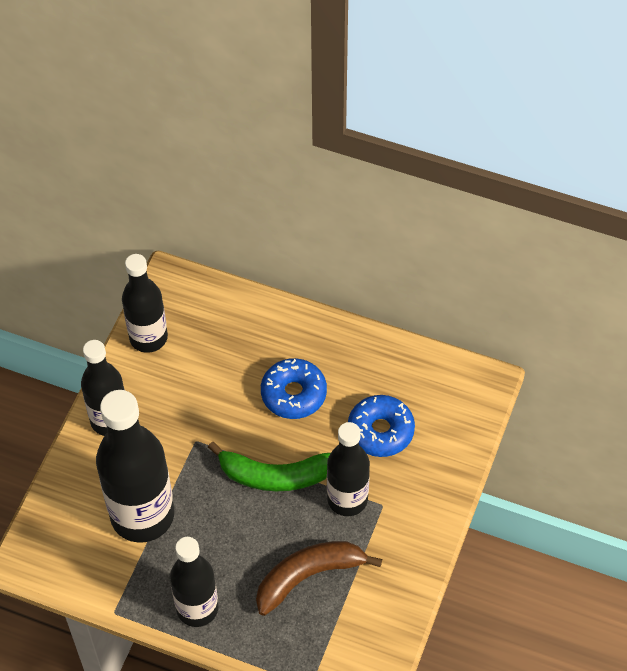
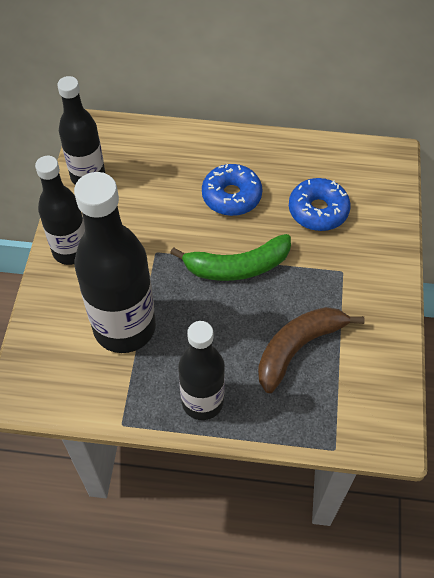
camera: 15 degrees left, 0 degrees up
black bottle [327,422,370,516] -> none

